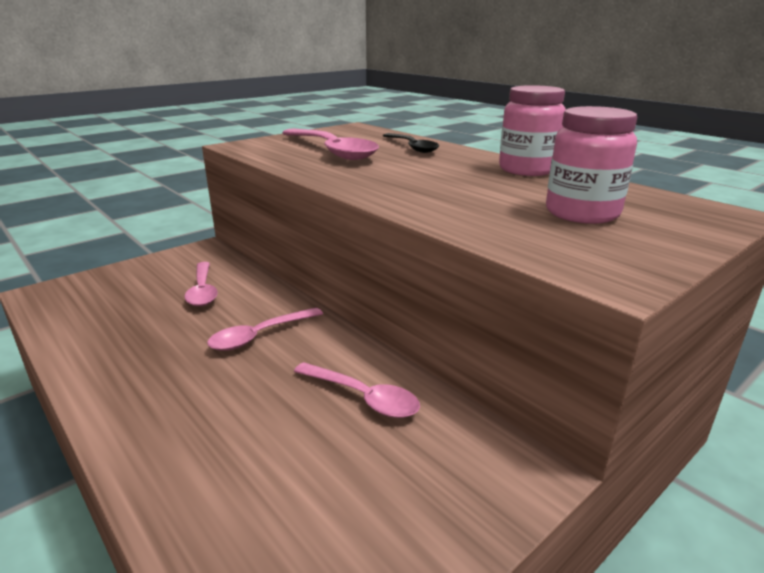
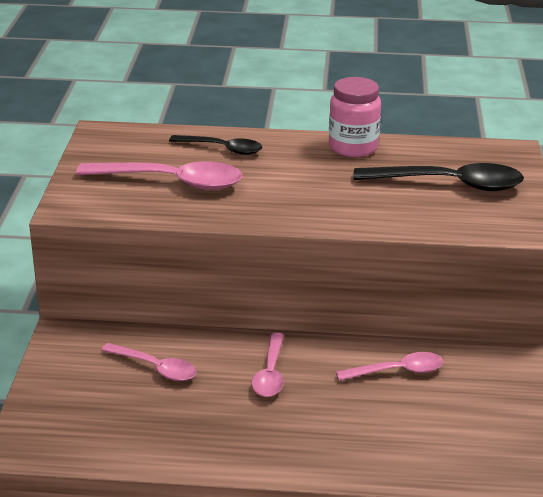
camera: 45 degrees left, 5 degrees up
pink jar [546,106,637,224] -> black spoon [353,163,524,191]

